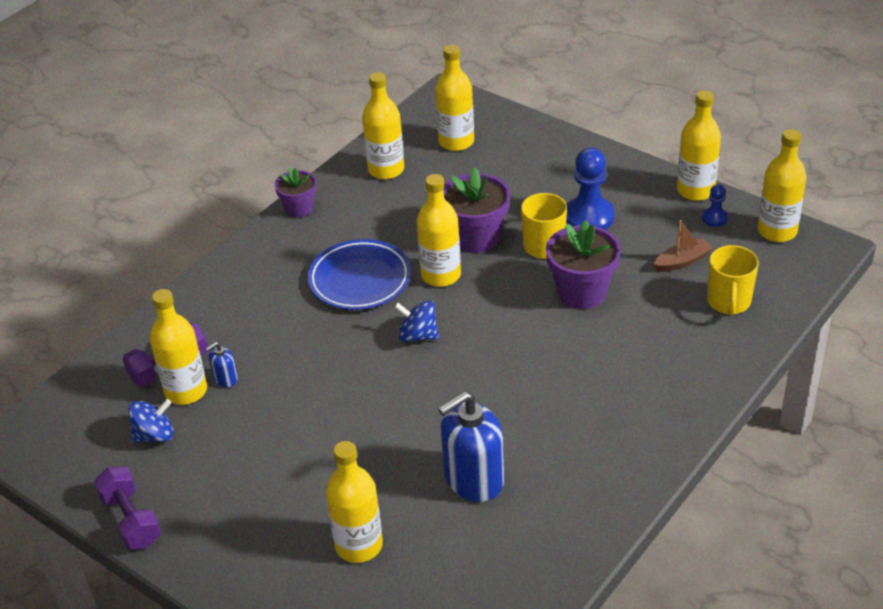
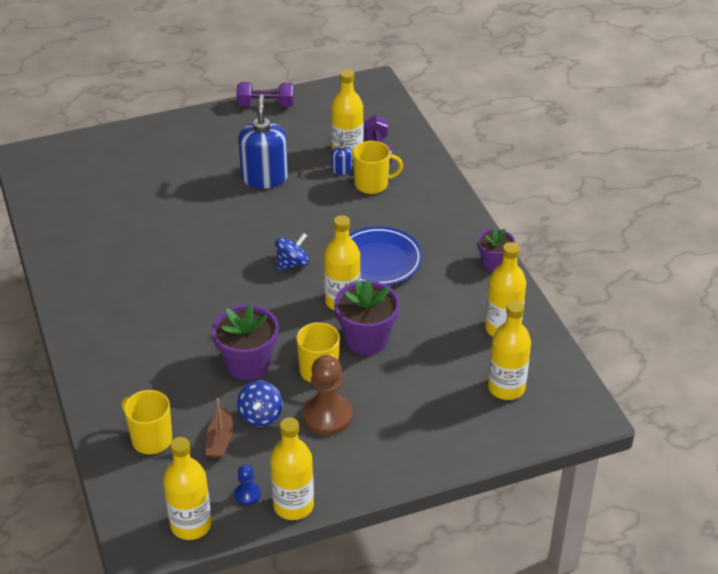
camera: 120 degrees right, 0 degrees up
blue spinning top [128,399,174,443] -> blue spinning top moved to [237,381,283,427]
yellow bottle [326,441,383,563] -> none
blue soap dispenser [438,391,504,502] -> blue soap dispenser moved to [238,94,288,189]
blue pawn [566,148,615,230] -> brown pawn [303,355,353,436]
none -> yellow mug [353,141,403,194]

